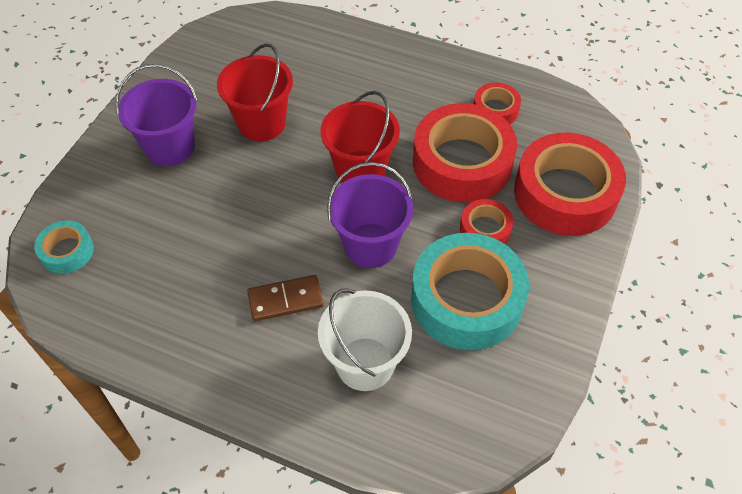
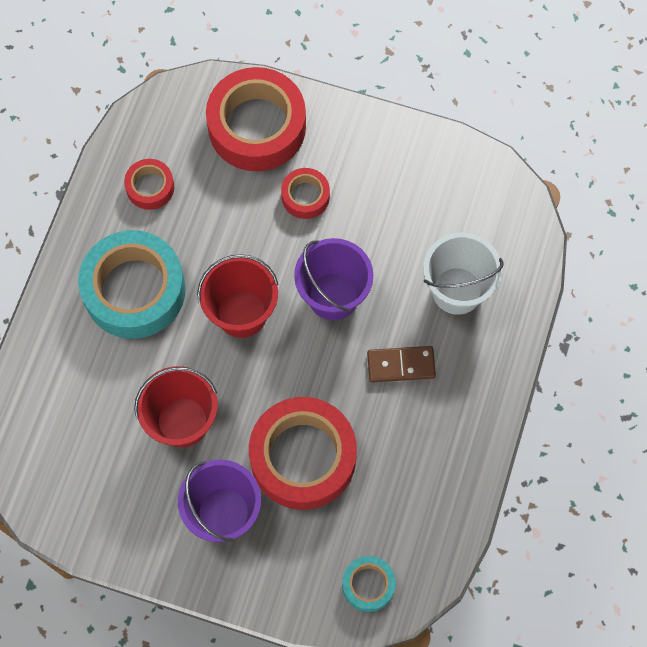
camera: 95 degrees left, 15 degrees up
brown domino [247,275,324,321] -> brown domino turned 75 degrees counterclockwise [367,346,436,382]
turquoise tape [411,233,529,350] -> turquoise tape moved to [78,230,186,339]
red tape [413,103,517,203] -> red tape moved to [249,397,357,510]

